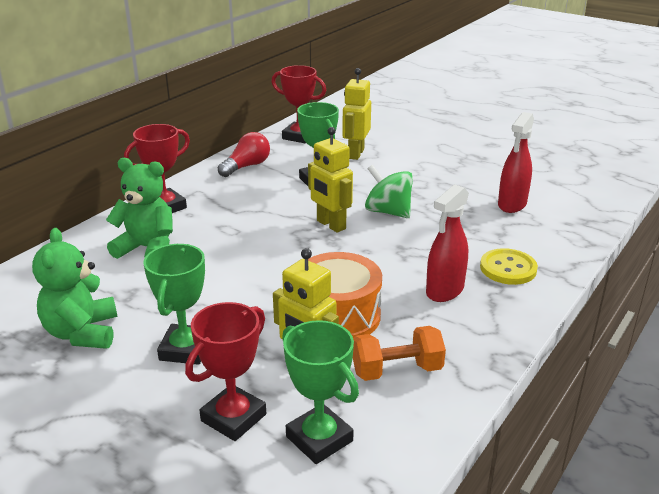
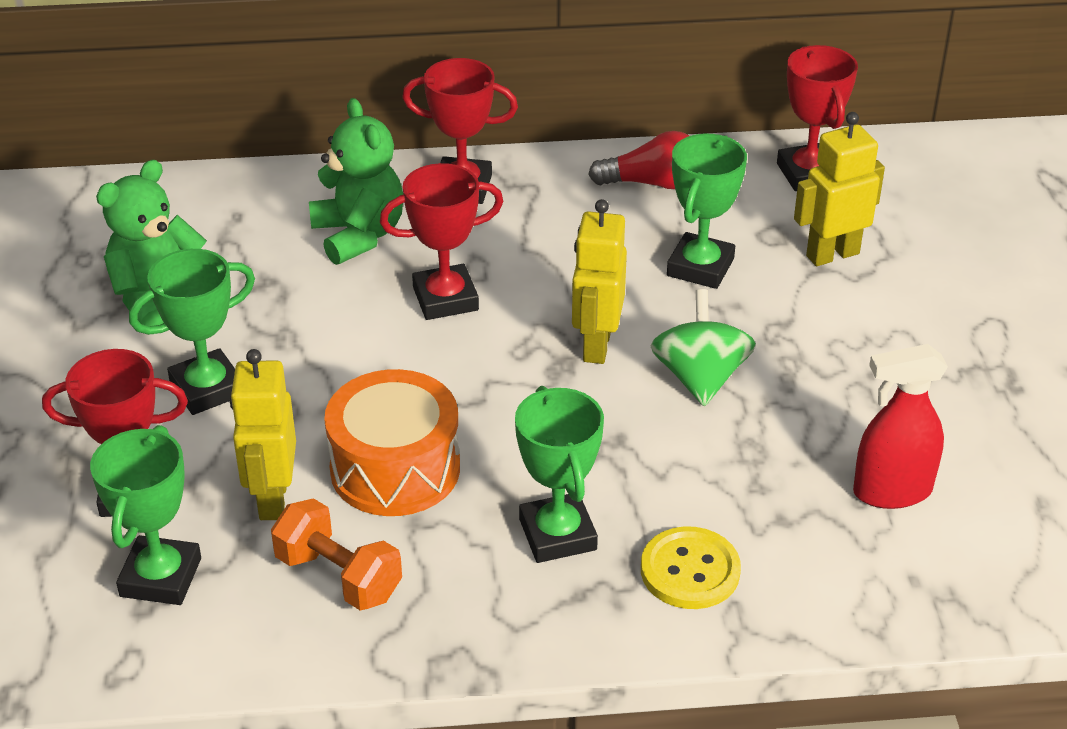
camera: 50 degrees right, 10 degrees up
red spray bottle [426,184,469,302] -> green trophy [515,386,604,563]
none -> red trophy [380,163,504,320]

